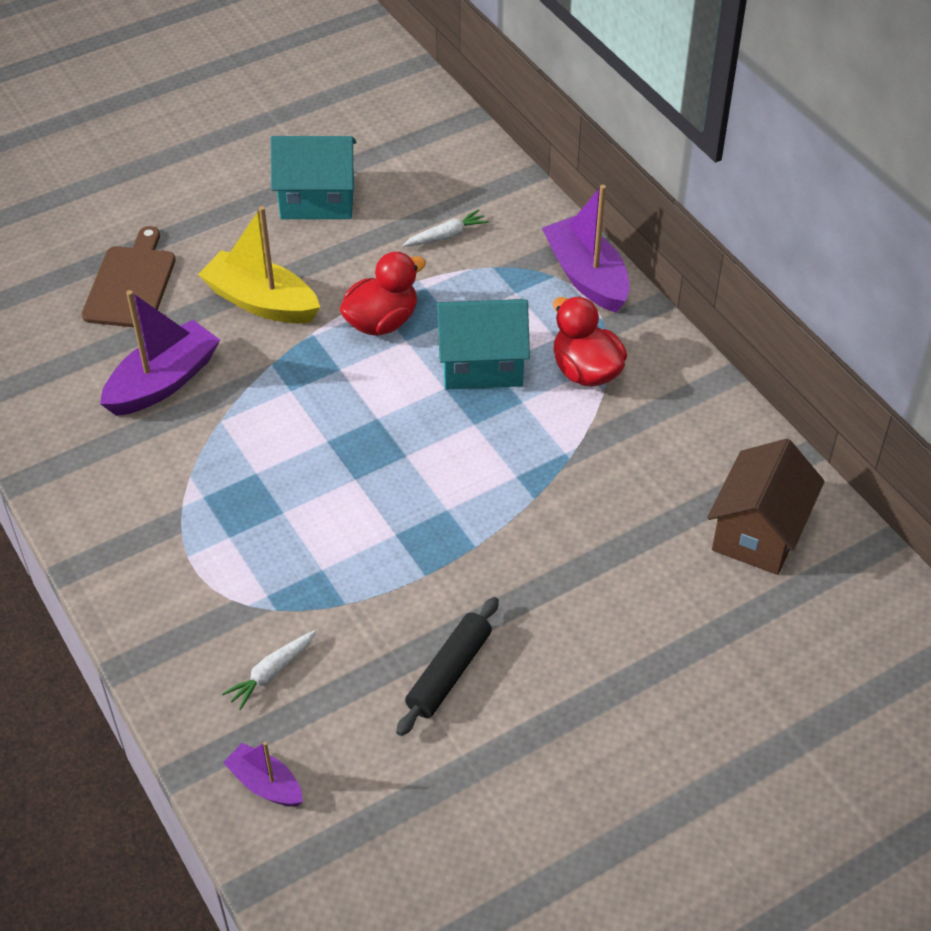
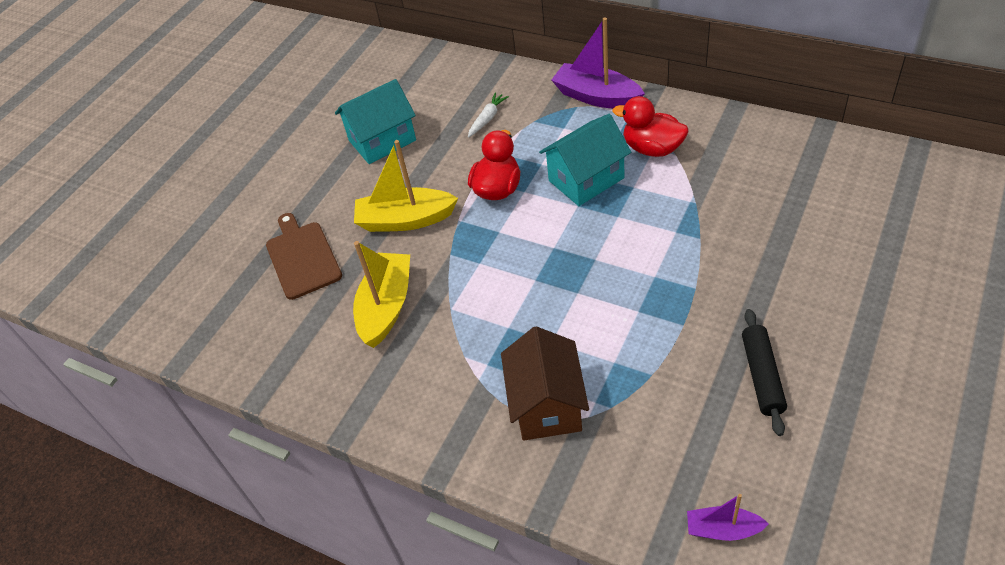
camera: 25 degrees left, 0 degrees up
purple boat [100,290,220,416] -> yellow boat [353,241,410,348]
white carrot [222,630,316,710] -> none
brown house [707,439,825,575] -> brown house moved to [501,326,589,441]

